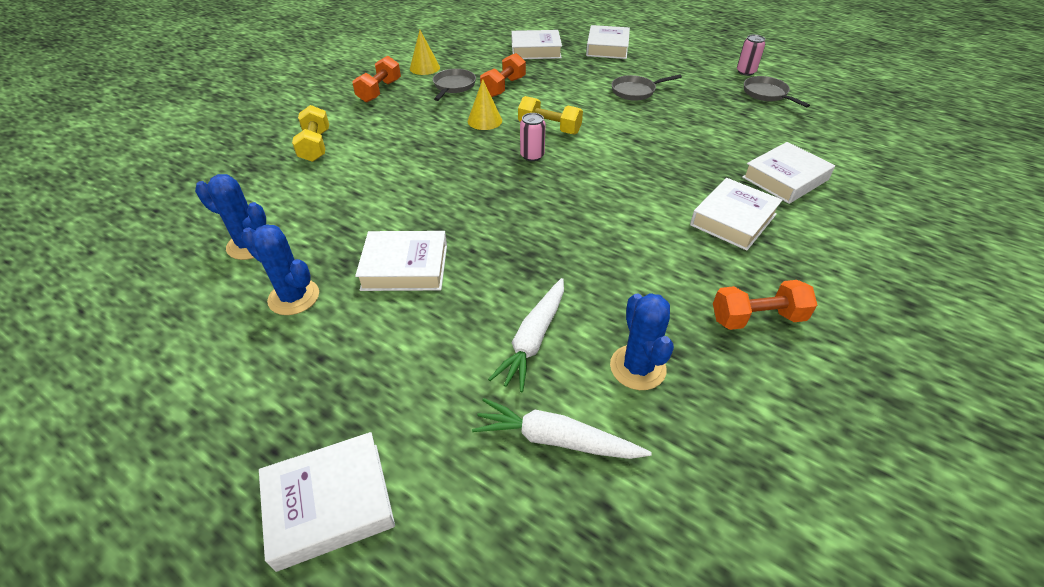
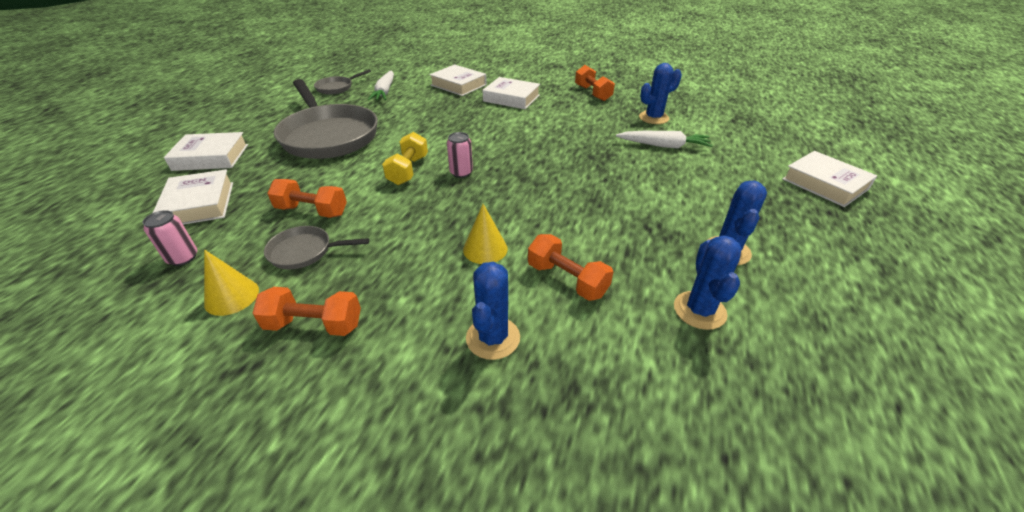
camera: 105 degrees left, 5 degrees down
yellow dumbbell [292,105,329,162] -> blue cactus [466,262,520,360]
white book [355,231,447,291] -> none
yellow cone [468,79,502,130] -> yellow cone moved to [463,204,508,264]
white carrot [472,398,652,459] -> white carrot moved to [368,70,394,100]
grey pan [611,74,682,101] -> grey pan [274,79,378,159], size x2.23
pink can [737,35,765,76] -> pink can moved to [142,210,197,266]
none -> orange dumbbell [528,234,613,301]

